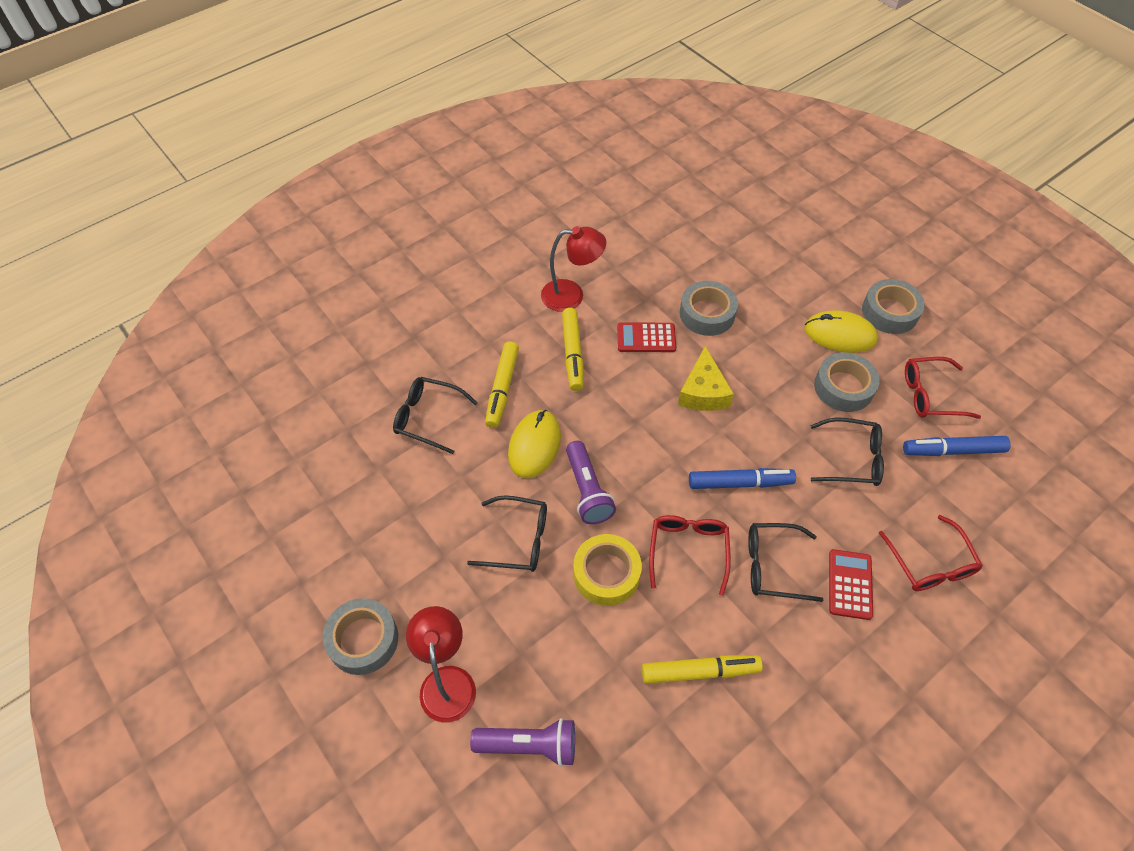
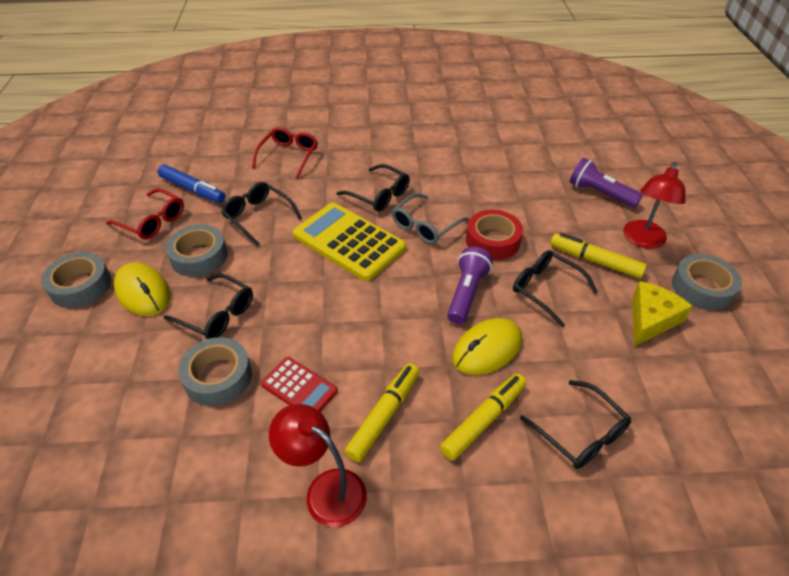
camera: 145 degrees left, 10 degrees down
yellow tape [573,534,642,606] -> red tape [466,210,523,260]
yellow marker [642,655,763,684] -> yellow marker moved to [550,233,647,279]
red glasses [649,515,731,596] -> grey glasses [392,193,469,244]
yellow cheese [678,346,734,411] -> yellow cheese moved to [633,281,693,346]
blue marker [689,468,796,489] -> yellow calculator [293,202,406,281]
red calculator [829,549,873,620] -> none
none -> black glasses [164,273,253,339]

